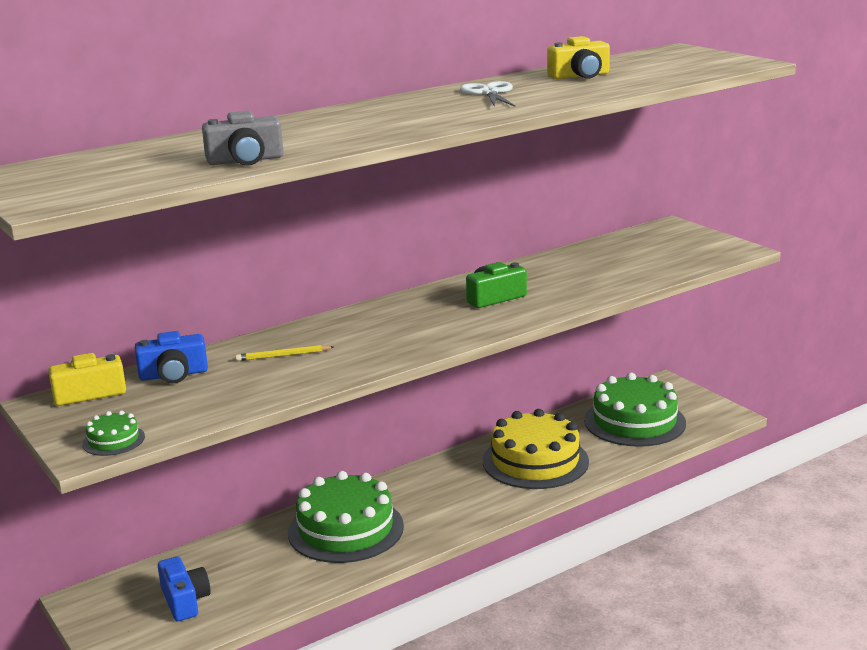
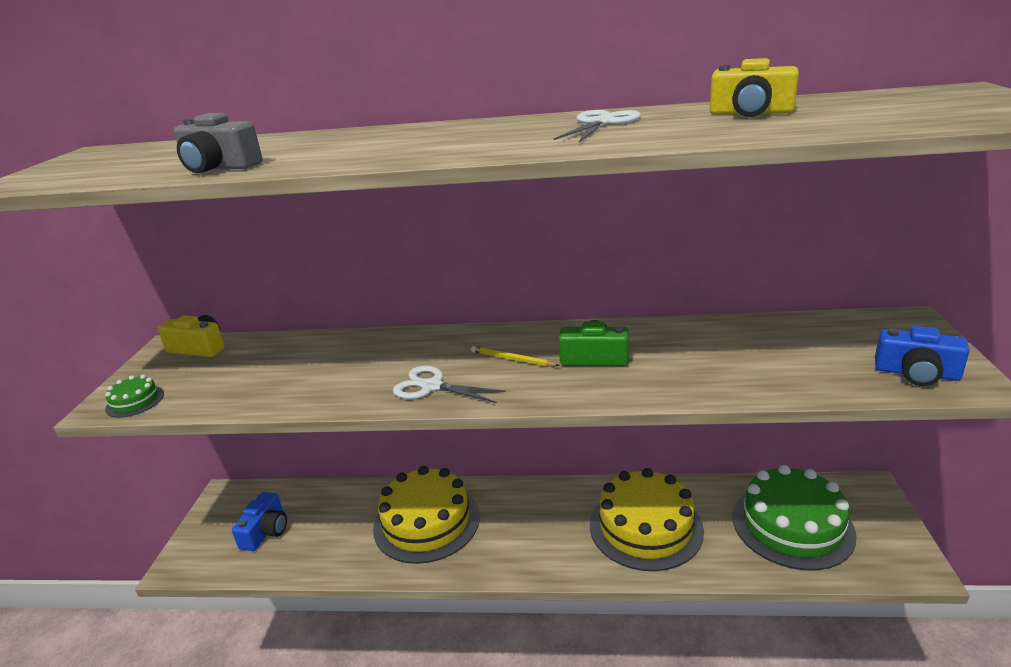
camera: 40 degrees right, 5 degrees up
blue camera [135,331,208,383] -> blue camera moved to [875,326,970,386]
yellow pencil [235,345,333,361] -> yellow pencil moved to [471,346,560,367]
green cake [288,471,404,563] -> yellow cake [373,466,480,564]
none -> white scissors [393,366,506,403]

